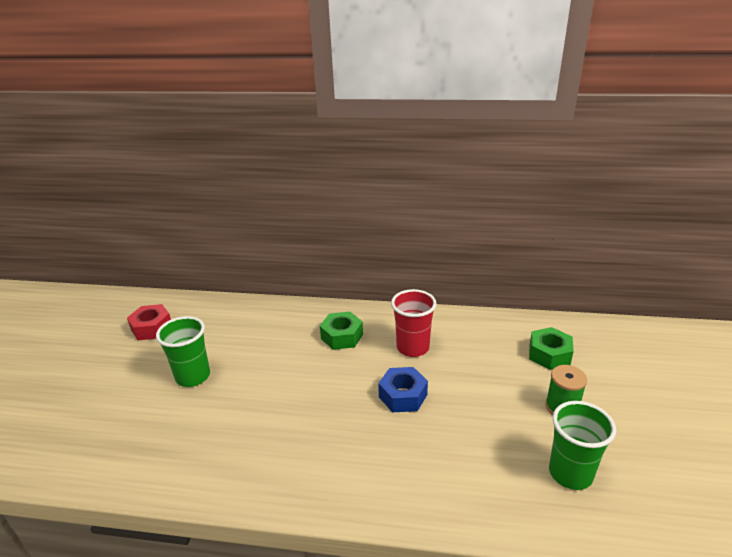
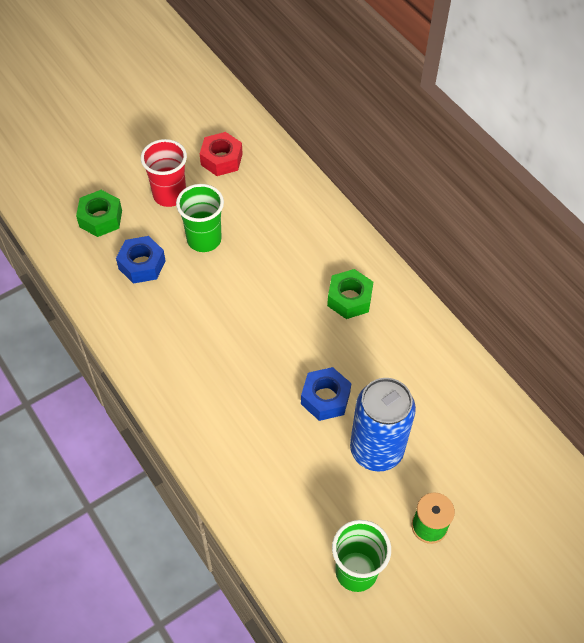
camera: 45 degrees right, 25 degrees up
red cup [391,289,437,357] -> red cup moved to [141,139,187,207]
green nut [529,327,574,370] -> green nut moved to [76,190,122,237]
none -> blue nut [116,236,166,284]
none -> blue can [350,378,416,472]

